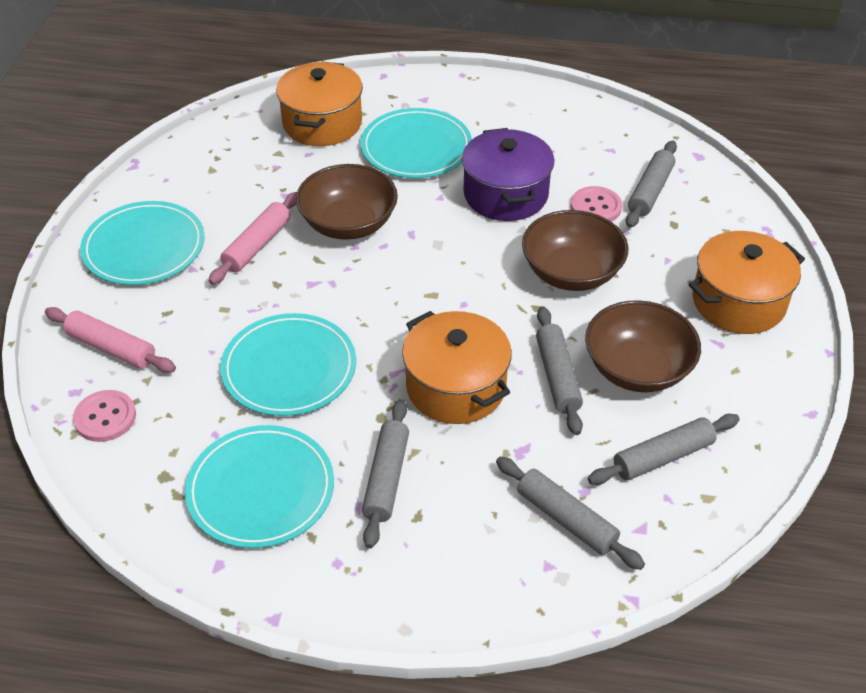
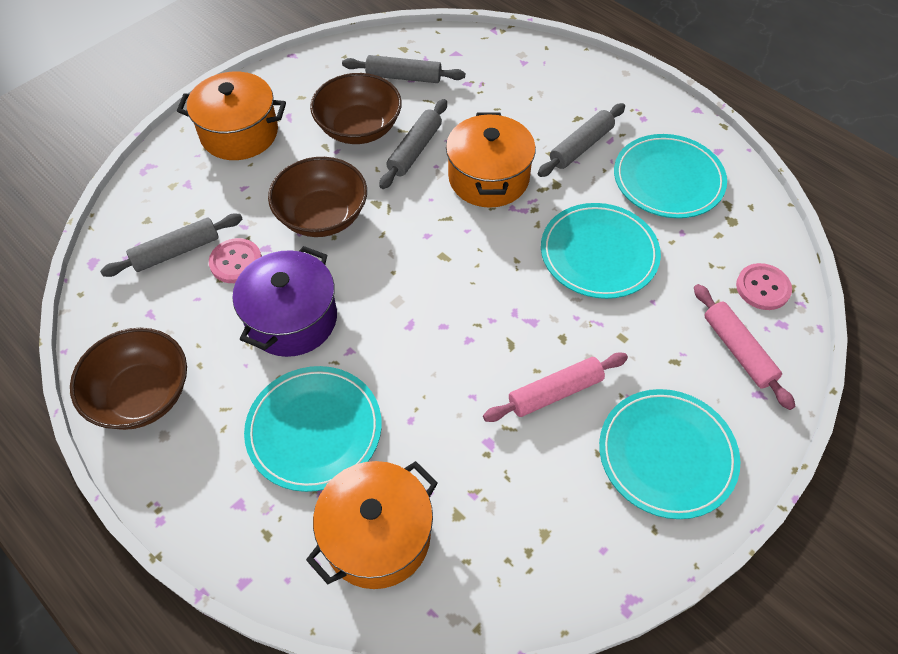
camera: 145 degrees left, 10 degrees up
brown bowl [296,164,398,240] -> brown bowl moved to [70,328,187,430]
grey rolling pin [496,457,645,570] -> none

